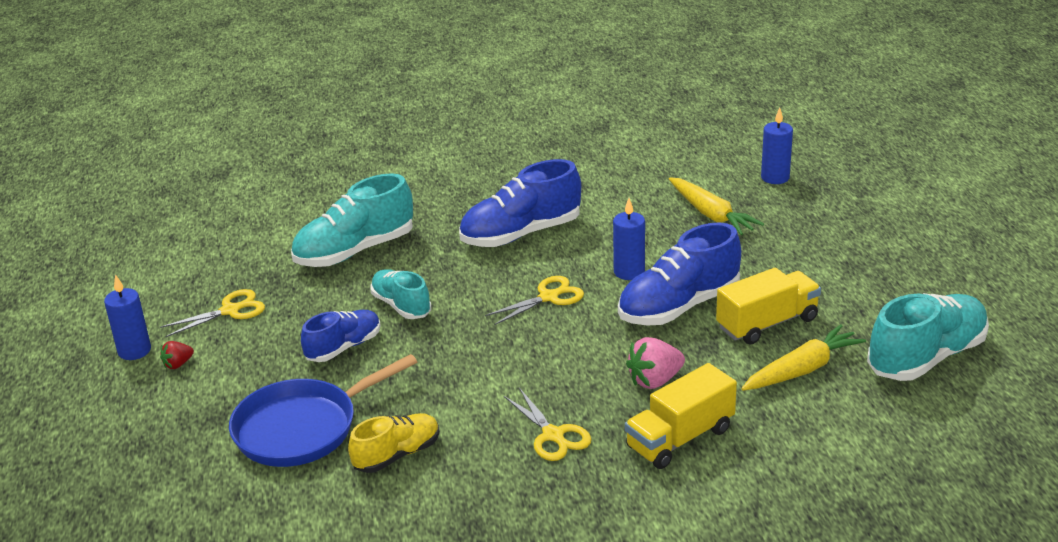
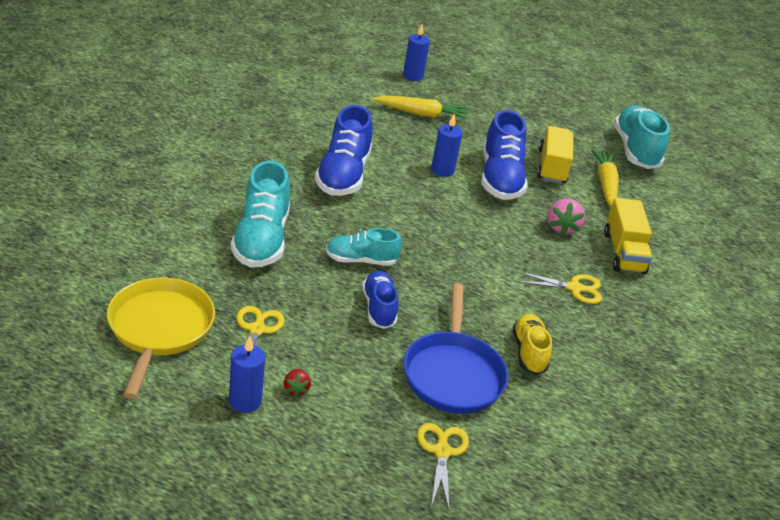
camera: 60 degrees left, 5 degrees up
yellow scissors [485,276,584,325] -> yellow scissors moved to [417,423,469,509]
none -> yellow pan [107,278,215,399]

